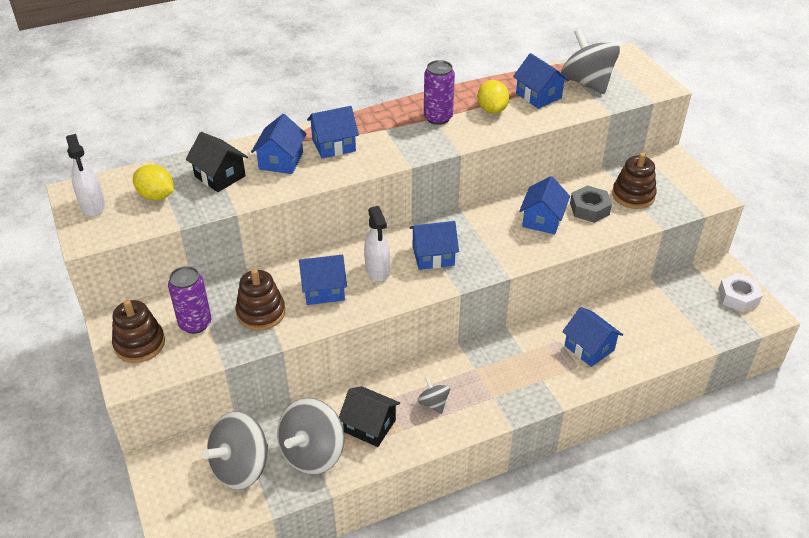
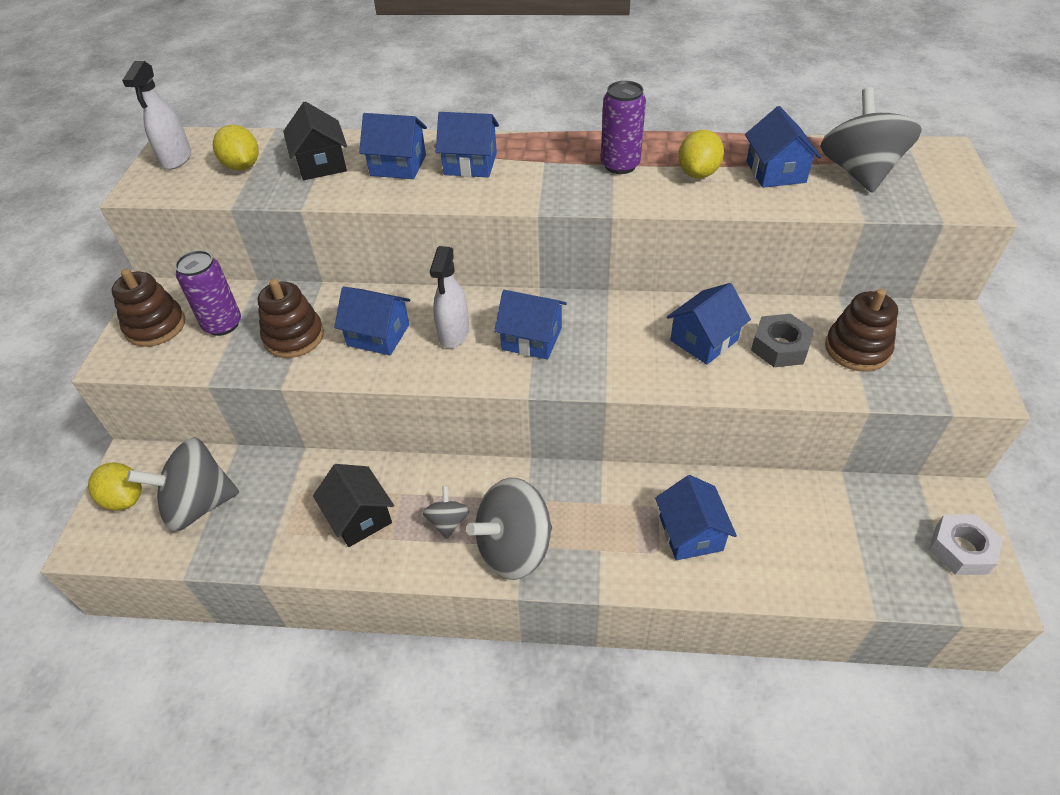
camera: 30 degrees right, 5 degrees up
blue house [251,114,306,174] -> blue house turned 60 degrees clockwise [359,113,427,179]
grey spinning top [277,398,344,475] -> grey spinning top moved to [466,478,552,580]
none -> yellow lemon [88,462,142,511]

